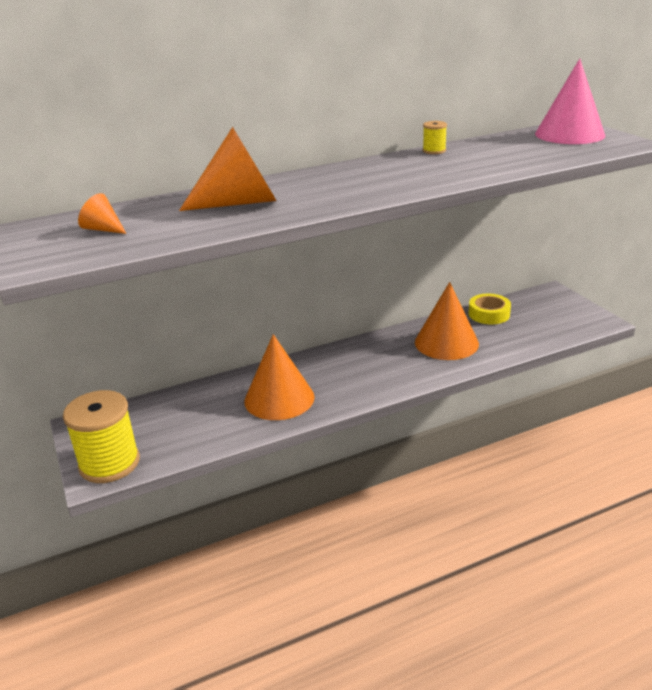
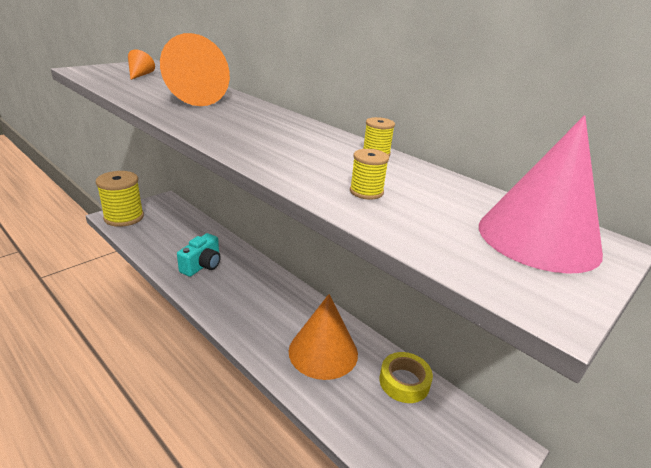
camera: 65 degrees right, 0 degrees up
orange cone [244,334,315,420] -> turquoise camera [177,233,221,277]
none -> yellow spool [350,149,389,199]

